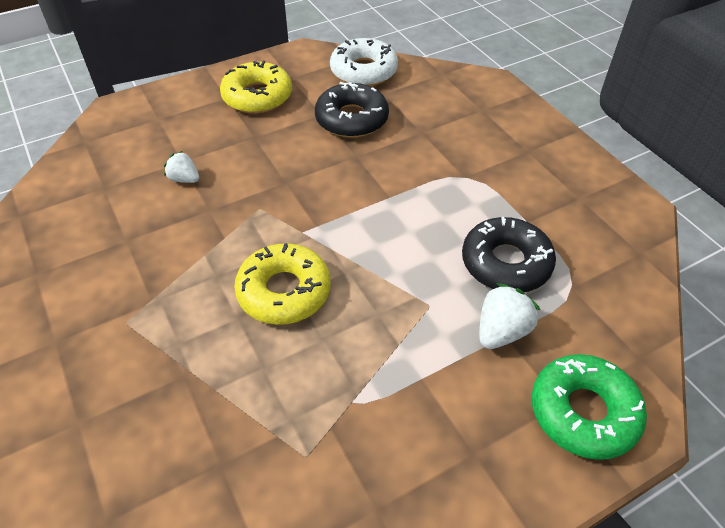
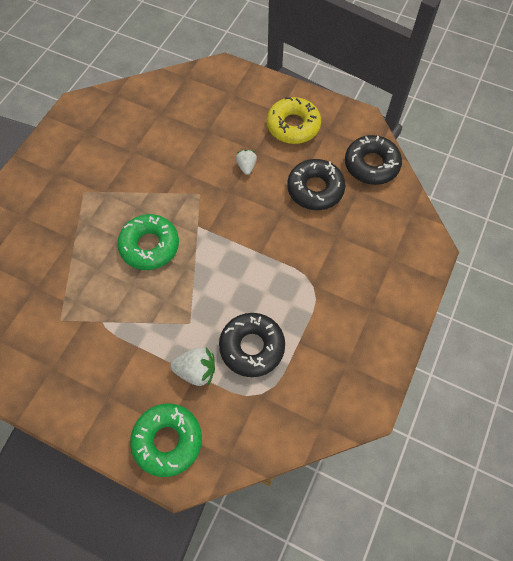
camera: 55 degrees right, 15 degrees up
white strawberry [164,151,199,183] -> white strawberry moved to [236,150,257,175]
yellow donut [234,243,331,325] -> green donut [117,214,179,270]
white donut [330,38,398,86] -> black donut [345,135,402,185]

